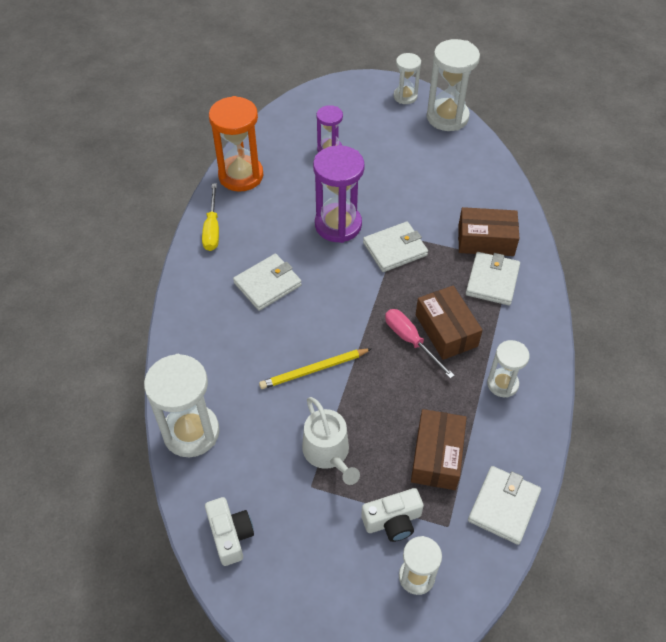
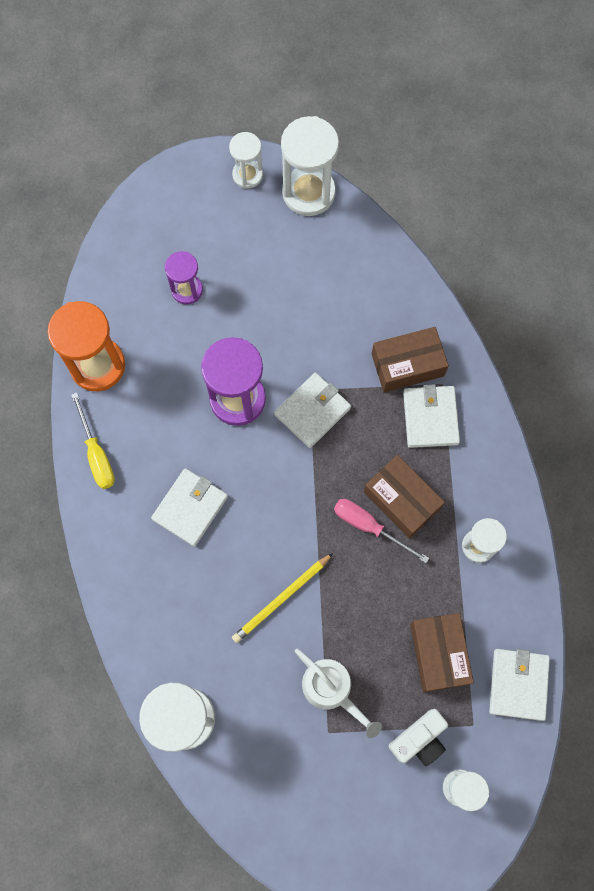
camera: 20 degrees left, 20 degrees up
white camera [205,497,254,566] -> none

